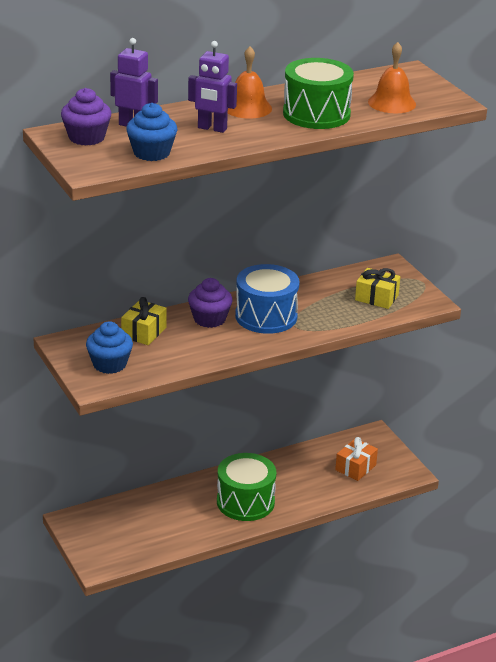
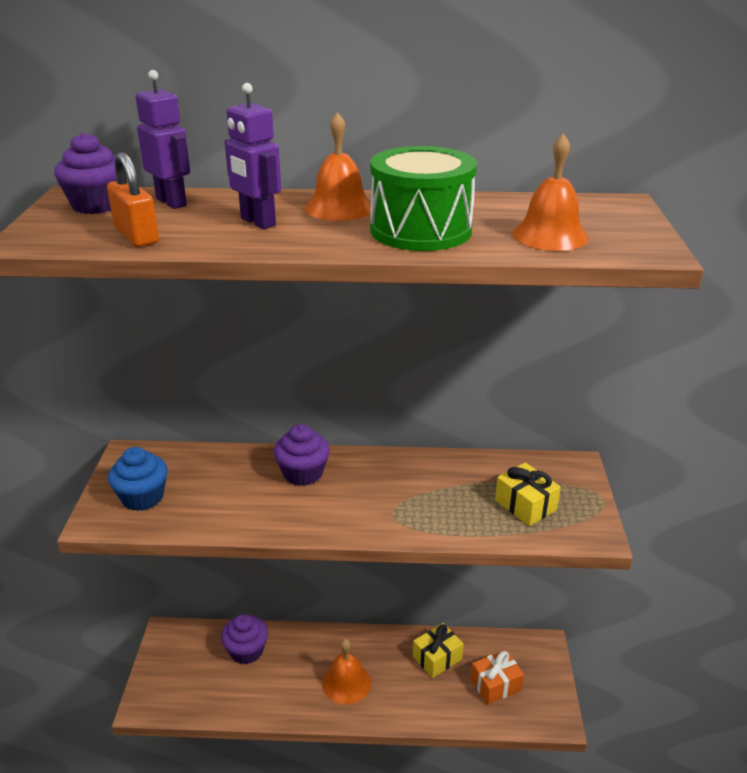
camera: 30 degrees right, 0 degrees up
yellow gift [121,297,167,345] -> yellow gift moved to [413,623,464,678]
blue cupcake [126,103,177,161] -> orange padlock [107,152,159,247]
green drum [217,453,276,521] -> orange bell [322,639,371,704]
blue drum [235,264,299,334] -> none
none -> purple cupcake [221,614,268,665]

